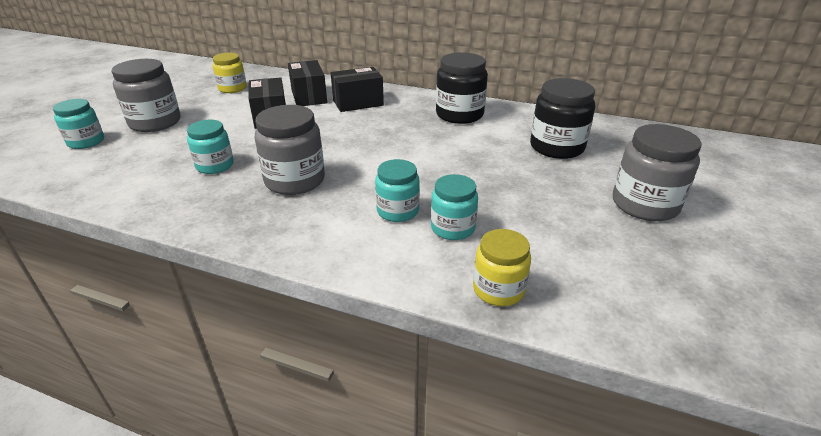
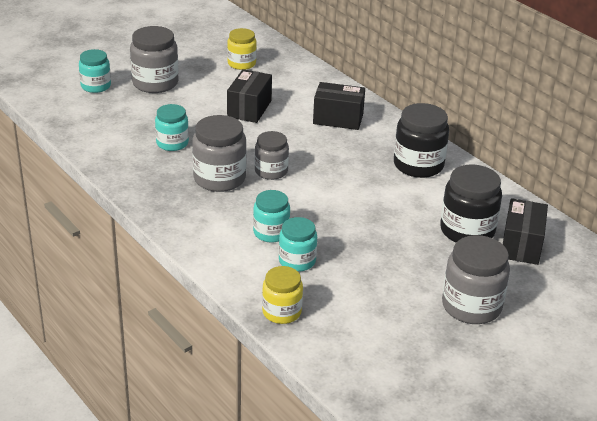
camera: 30 degrees right, 0 degrees up
black box [288,60,327,106] -> black box moved to [503,198,548,265]
none -> grey jar [255,131,289,180]

